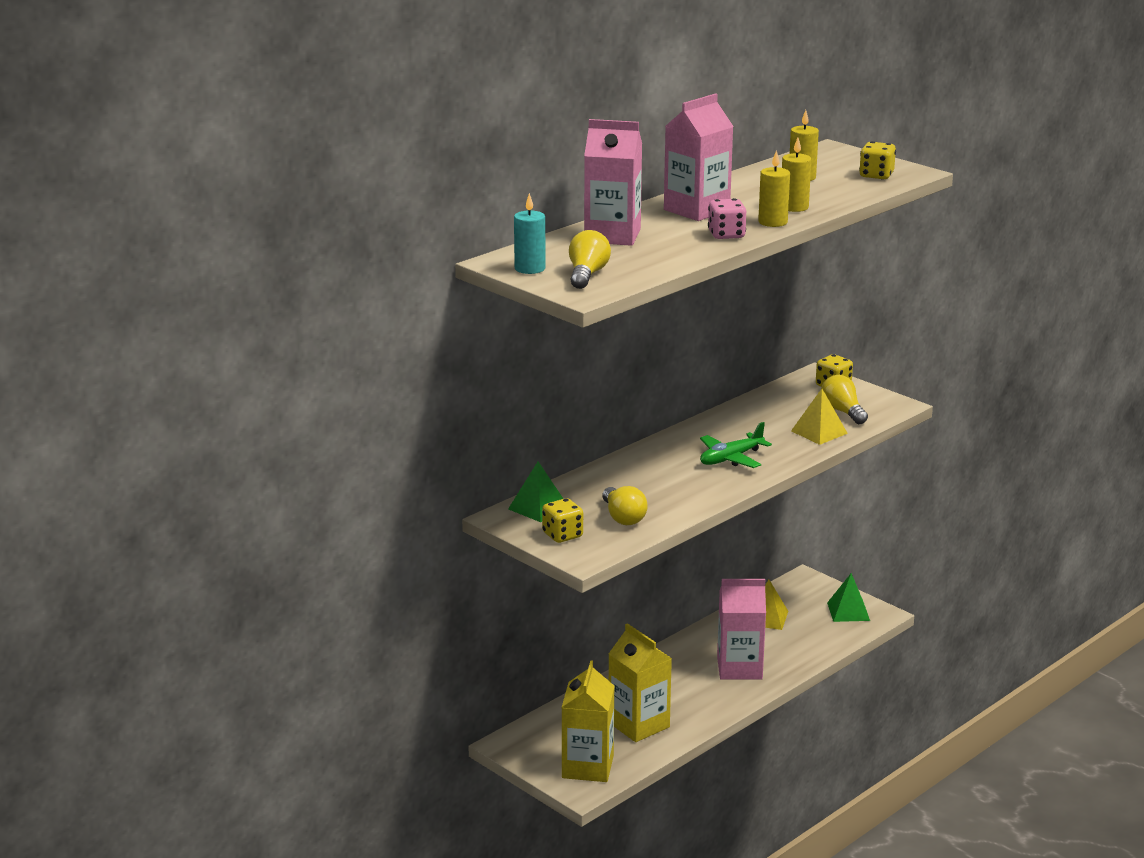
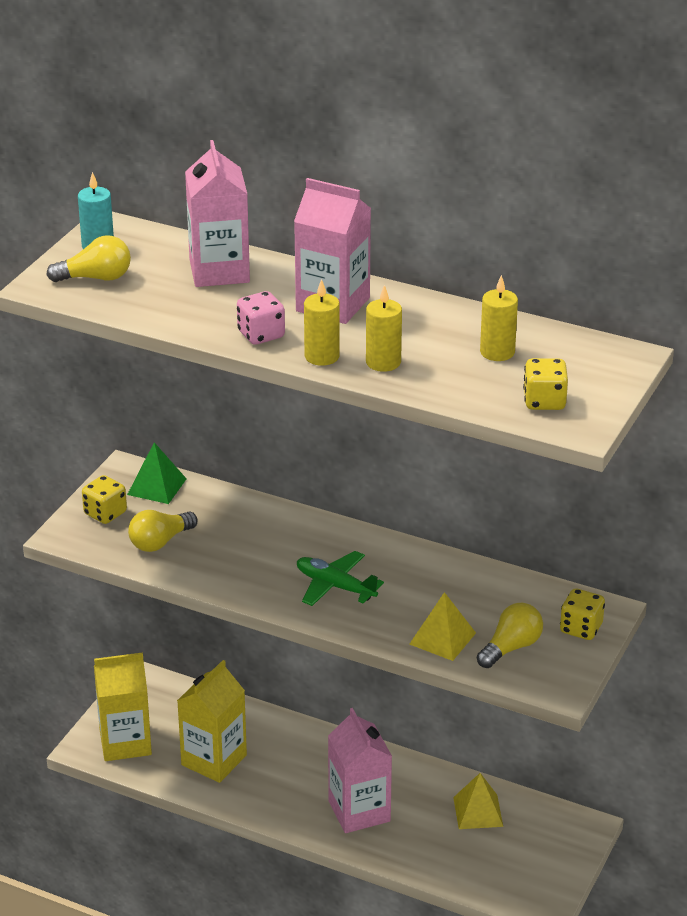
camera: 70 degrees right, 10 degrees up
green pyramid [827,573,870,622] -> none

